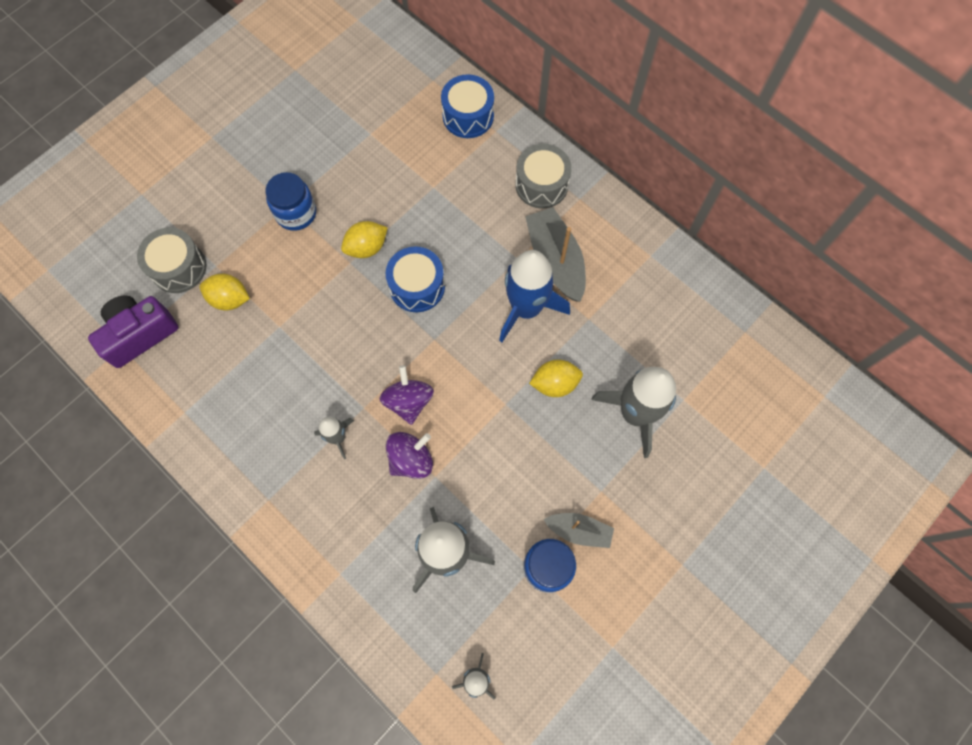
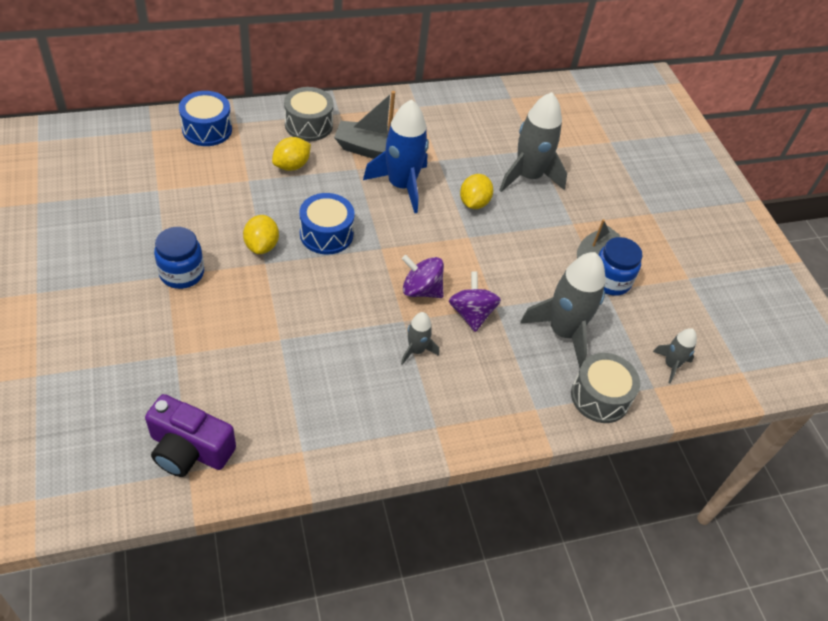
camera: 65 degrees left, 20 degrees down
purple camera [88,296,179,368] -> purple camera turned 60 degrees counterclockwise [145,394,236,477]
grey drum [137,228,207,293] -> grey drum moved to [571,353,640,423]
yellow lemon [200,273,250,310] -> yellow lemon moved to [272,137,311,171]

